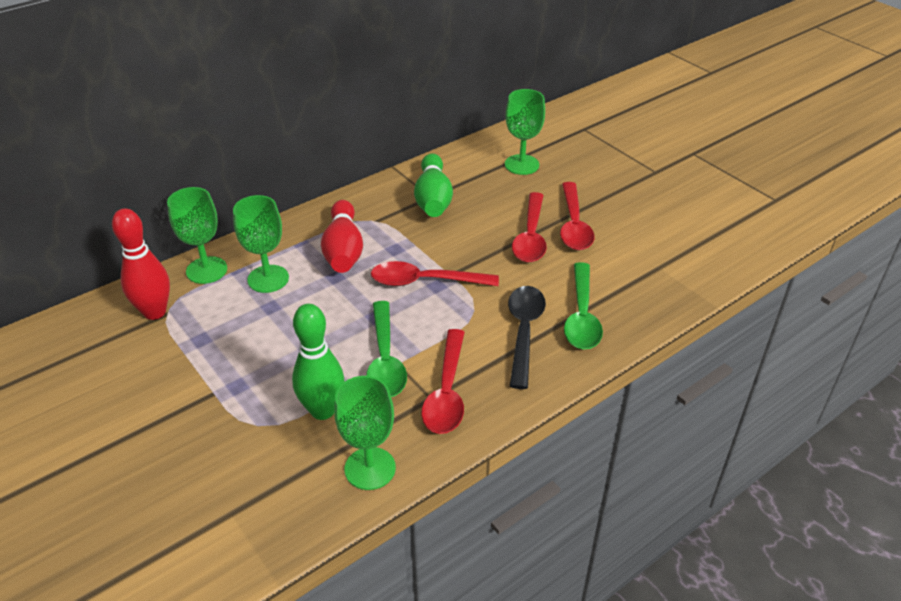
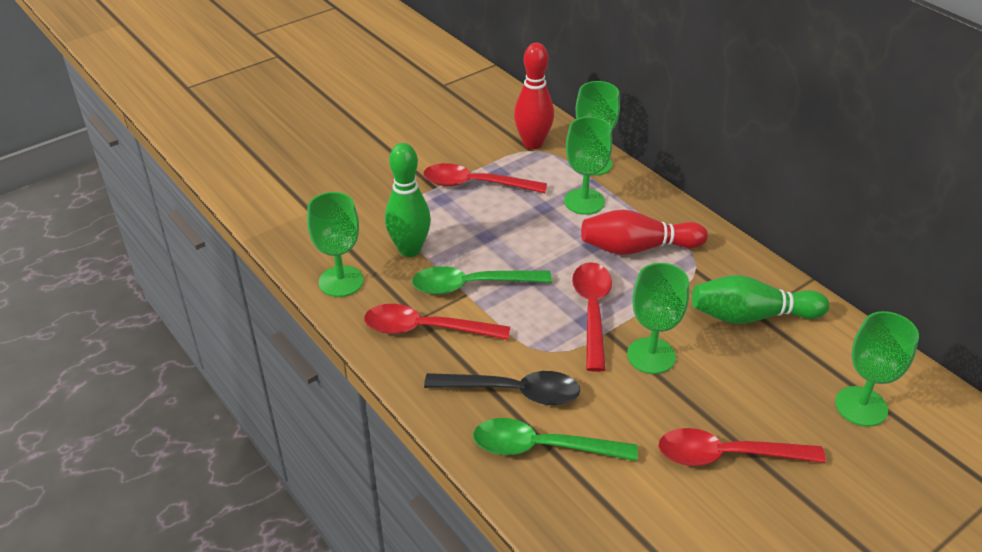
camera: 90 degrees right, 0 degrees up
red spoon [512,192,547,262] -> red spoon moved to [423,163,547,193]
none -> green goblet [627,263,689,374]

